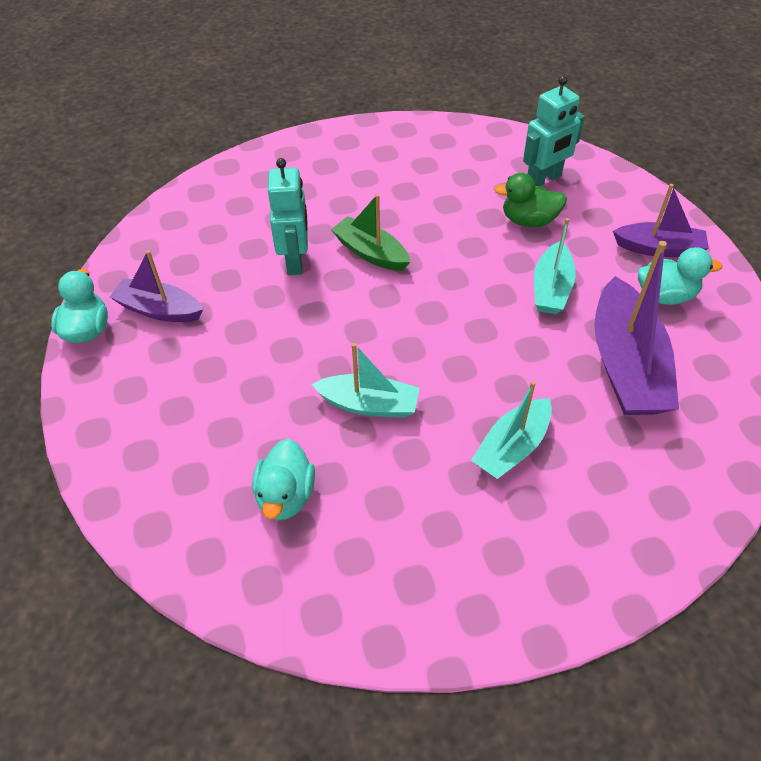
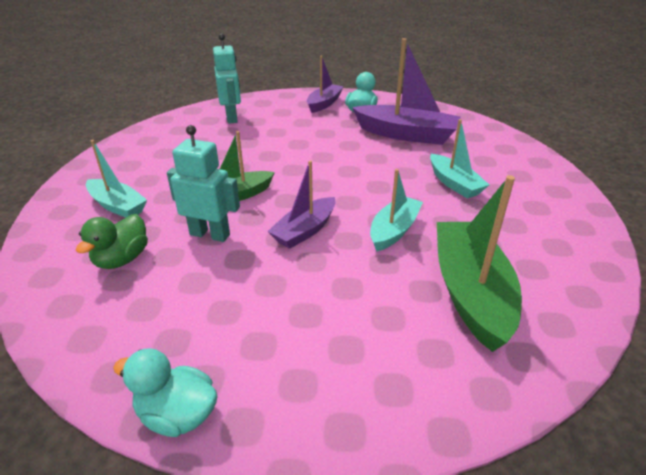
camera: 70 degrees left, 15 degrees down
purple boat [110,250,203,322] -> purple boat moved to [268,160,335,249]
turquoise duck [252,439,315,520] -> green boat [437,175,522,352]
green duck [494,173,567,227] -> green duck moved to [76,214,148,269]
turquoise boat [534,218,576,314] -> turquoise boat moved to [86,140,147,218]

